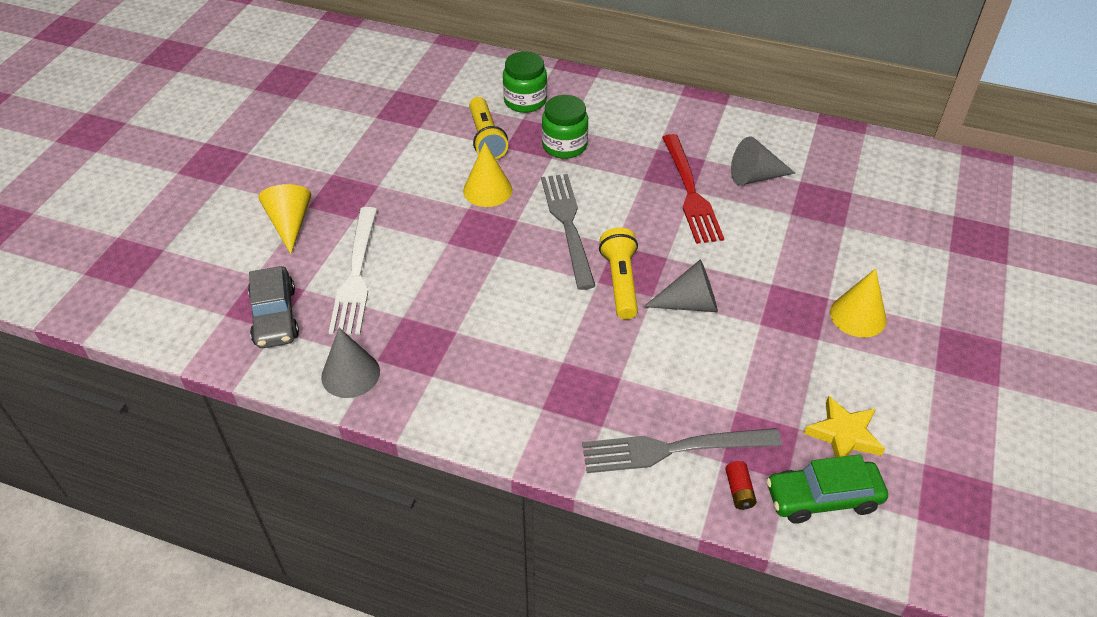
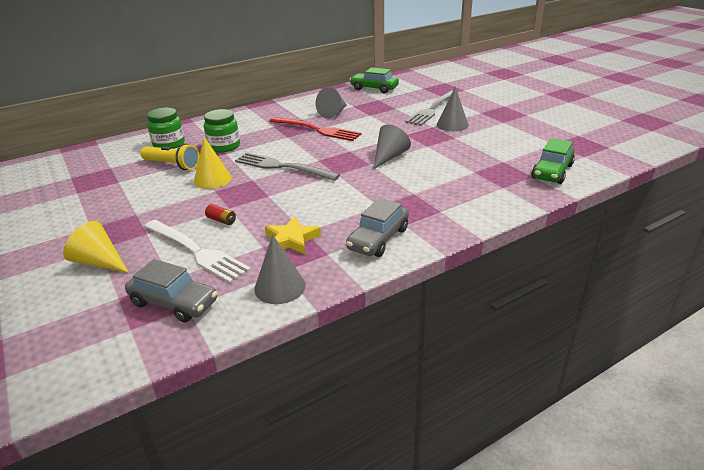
camera: 50 degrees left, 15 degrees down
grey fork [582,428,782,473] -> grey fork moved to [405,90,453,126]
yellow flashlight [599,228,638,319] -> none
red battery [726,461,757,510] -> red battery moved to [205,204,236,225]
yellow star [804,396,885,457] -> yellow star moved to [265,216,321,254]
yellow cone [830,268,887,338] -> grey cone [437,86,469,131]
none -> grey car [346,198,409,257]
none -> green car [350,67,399,93]

